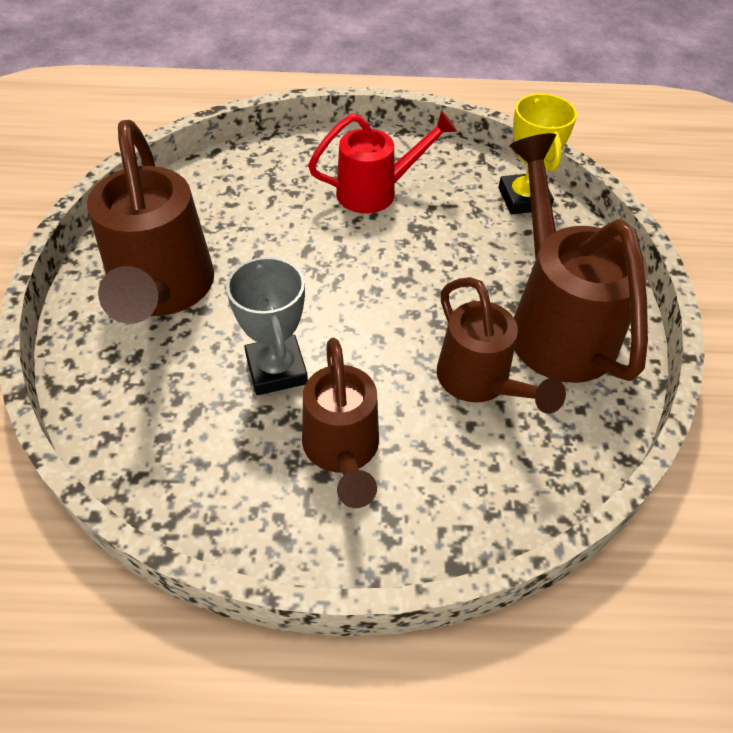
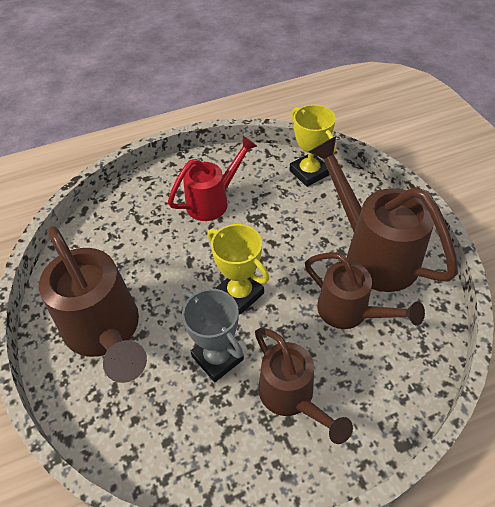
camera: 20 degrees left, 0 degrees up
none -> yellow trophy [208,224,269,315]

